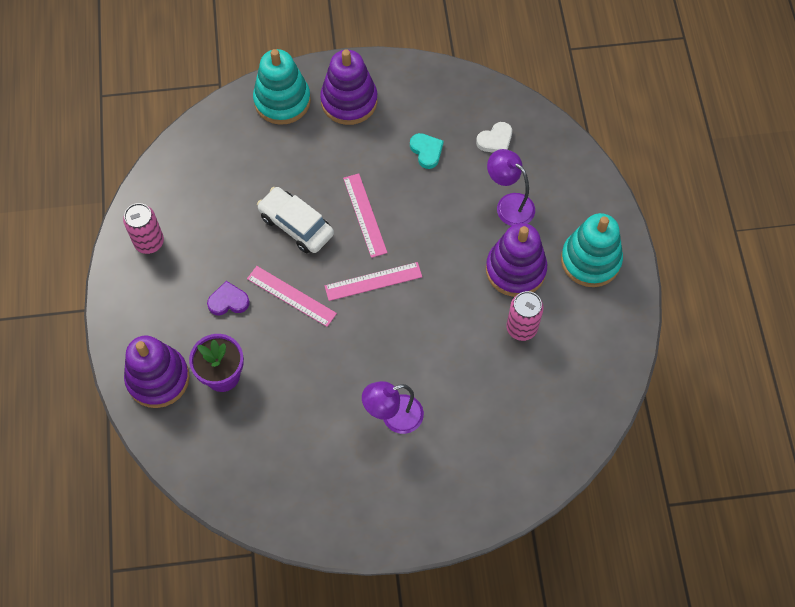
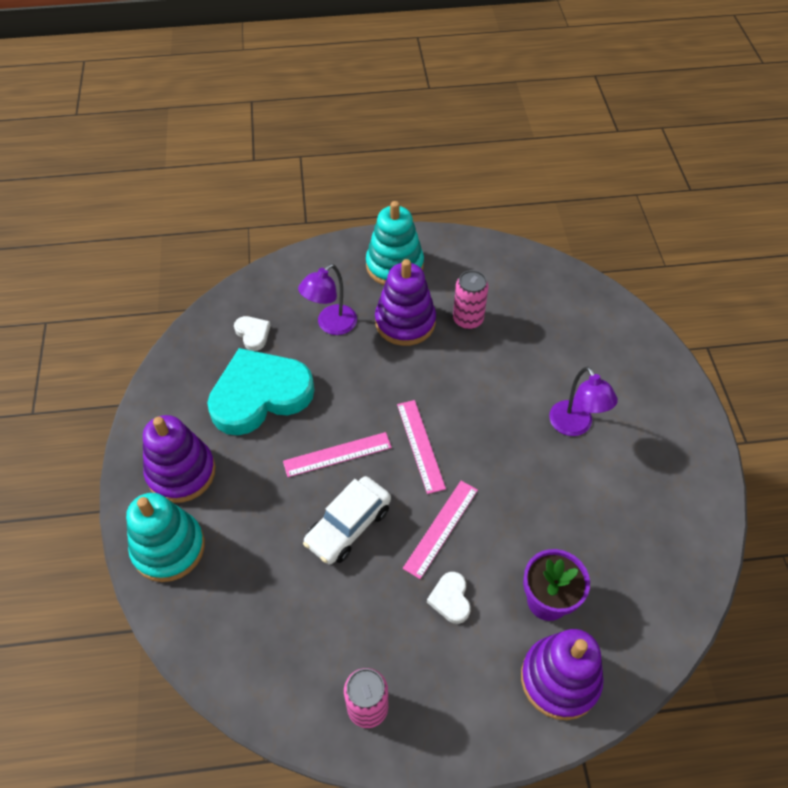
camera: 90 degrees left, 10 degrees down
purple heart [207,281,250,316] -> white heart [427,572,471,624]
turquoise heart [410,133,444,169] -> turquoise heart [207,348,314,435], size x2.44

